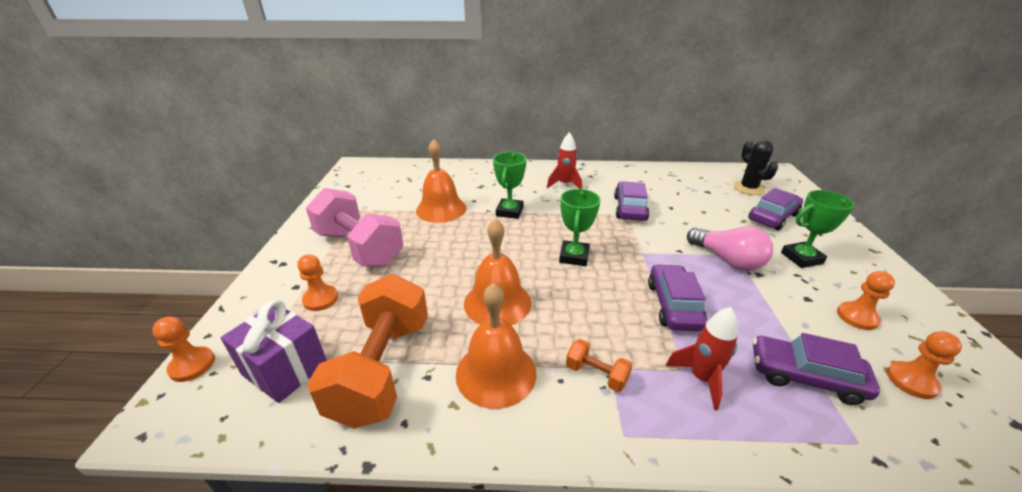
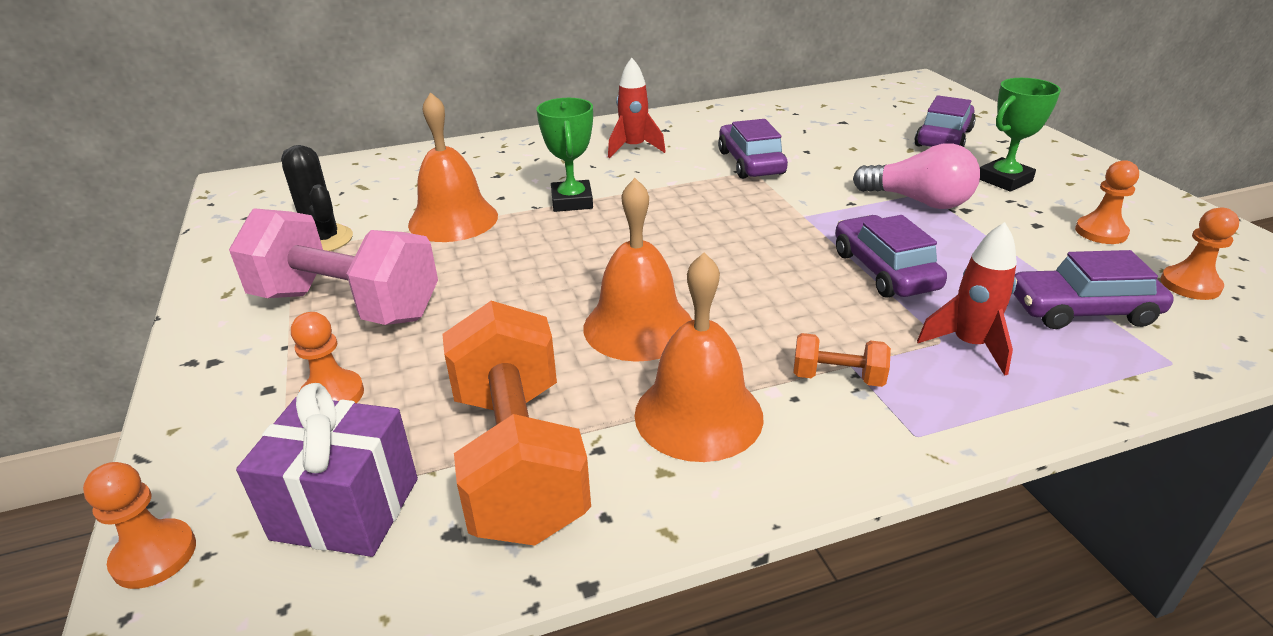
camera: 20 degrees left, 0 degrees up
green trophy [559,189,601,266] -> none
black cactus [733,140,778,195] -> black cactus moved to [281,145,353,251]

